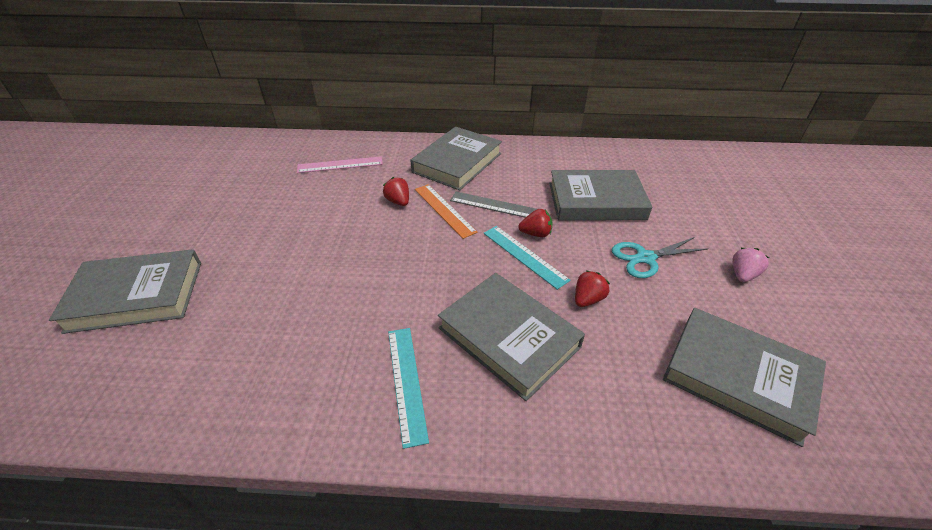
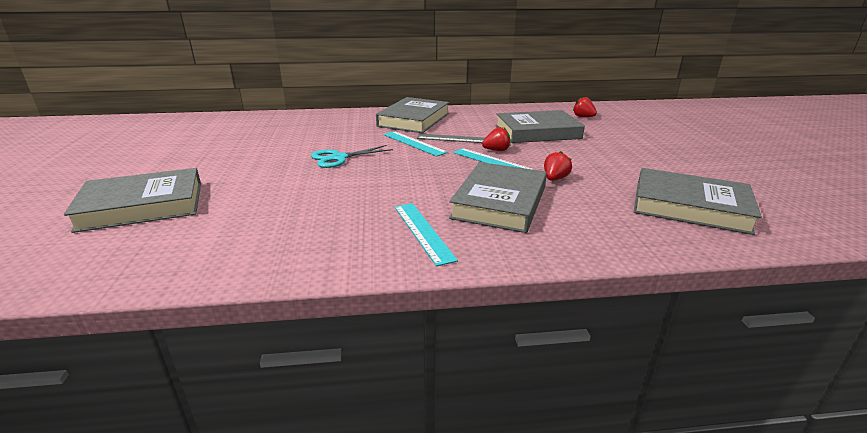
camera: 10 degrees left, 15 degrees down
pink ruler [297,156,383,173] -> none
red strawberry [383,177,409,206] -> red strawberry moved to [573,97,597,117]
orange ruler [415,184,477,239] -> turquoise ruler [383,131,448,157]
grey book [438,273,585,401] -> grey book turned 75 degrees clockwise [449,162,547,233]
turquoise scissors [612,237,708,278] -> turquoise scissors moved to [311,145,393,168]
pink strawberry [732,248,769,282] -> none

